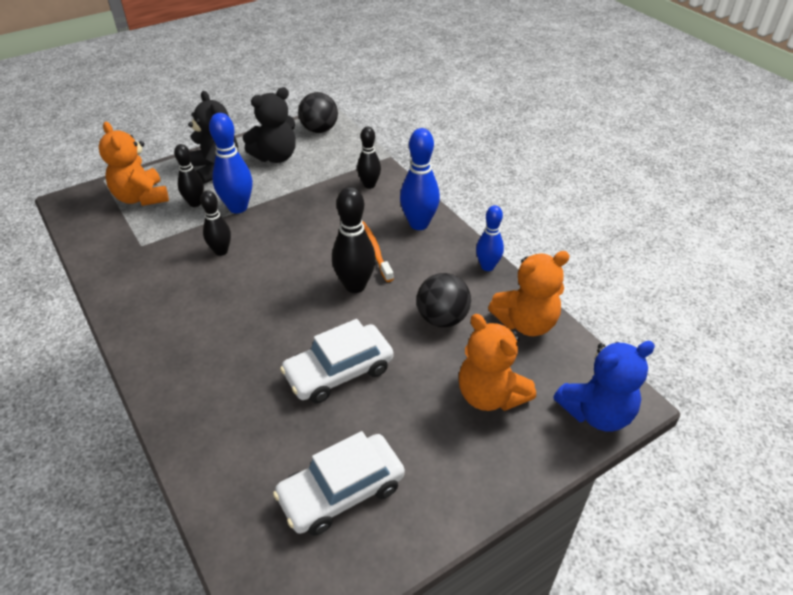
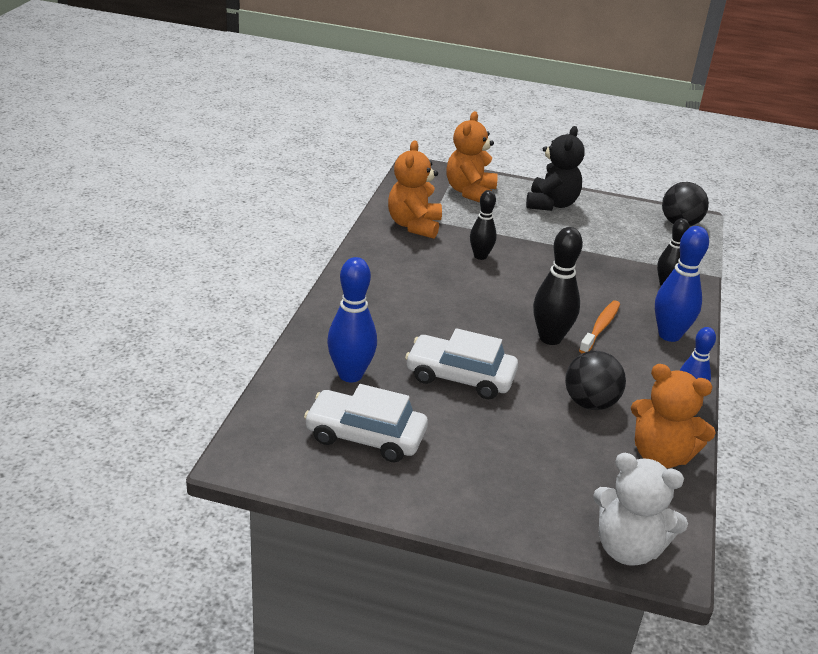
camera: 45 degrees right, 10 degrees down
black bowling pin [174,144,204,207] -> none
blue bowling pin [209,113,252,214] -> blue bowling pin moved to [327,257,377,382]
black teddy bear [243,87,296,163] -> none
orange teddy bear [459,314,536,411] -> orange teddy bear moved to [388,140,442,239]
blue teddy bear [554,341,655,432] -> white teddy bear [593,453,688,566]

